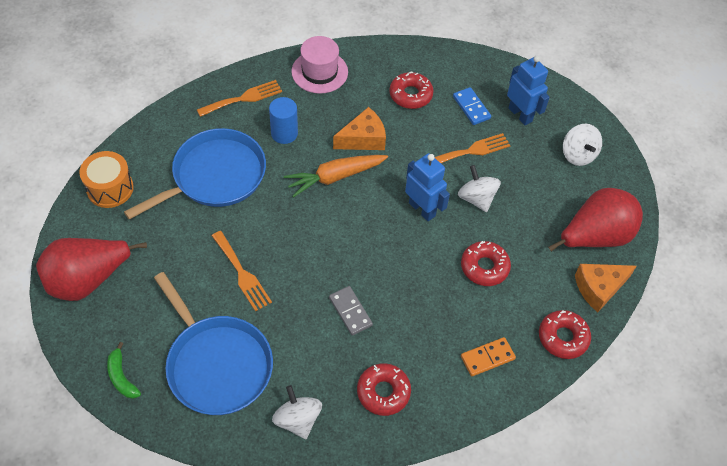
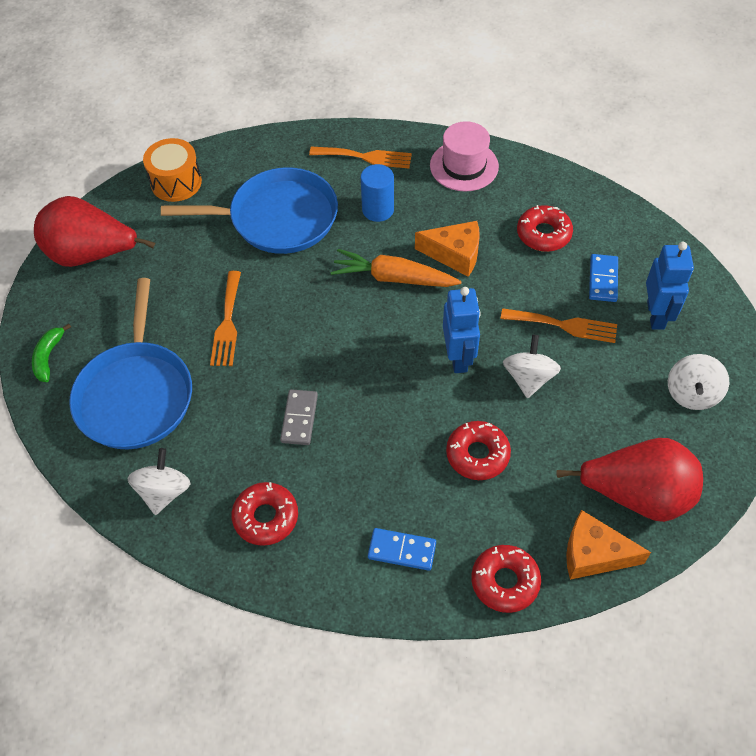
camera: 40 degrees right, 0 degrees up
orange domino [461,337,516,376] -> blue domino [368,528,436,571]

